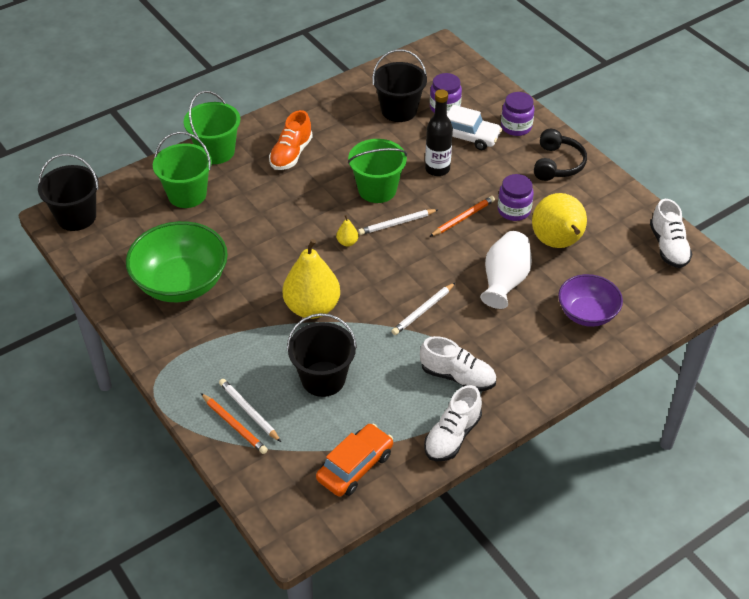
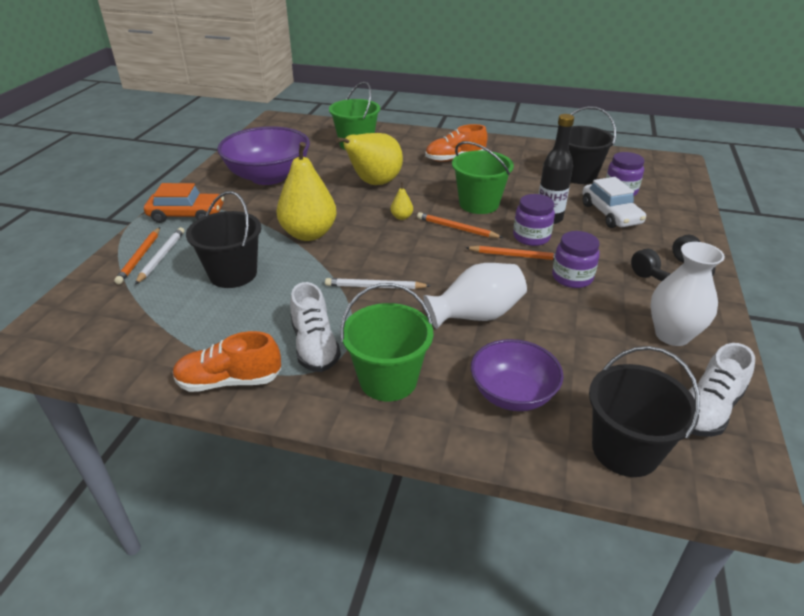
camera: 50 degrees right, 10 degrees down
black bucket [38,154,99,231] -> black bucket moved to [589,346,700,477]
green bowl [126,221,228,302] -> purple bowl [217,126,310,185]
green bucket [184,91,240,164] -> green bucket moved to [340,283,433,401]
orange car [316,423,393,497] -> orange car moved to [144,183,224,223]
white pencil [358,209,439,235] -> orange pencil [417,212,503,238]
white shoe [424,385,482,461] -> orange shoe [173,331,281,392]
purple jar [501,92,535,136] -> purple jar moved to [513,194,555,246]
yellow pear [532,193,587,248] -> yellow pear moved to [335,133,403,185]
none -> white vase [650,242,725,346]

